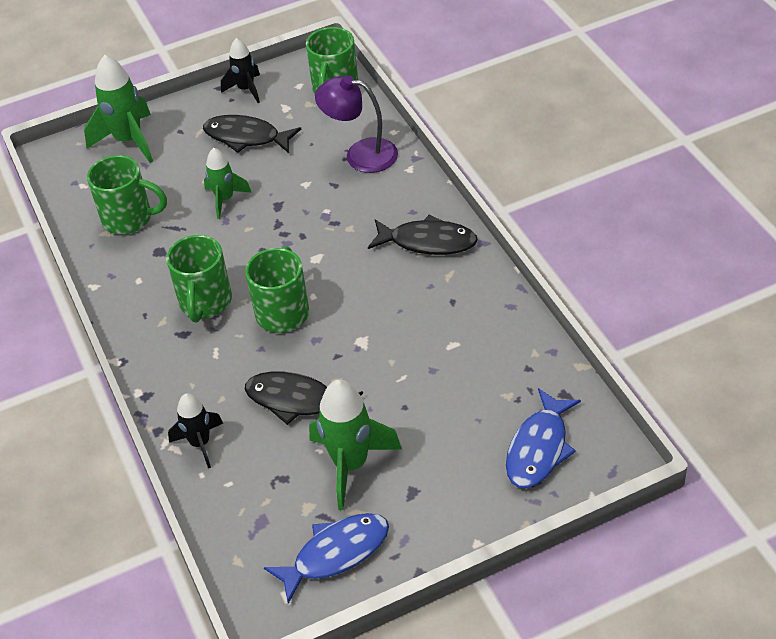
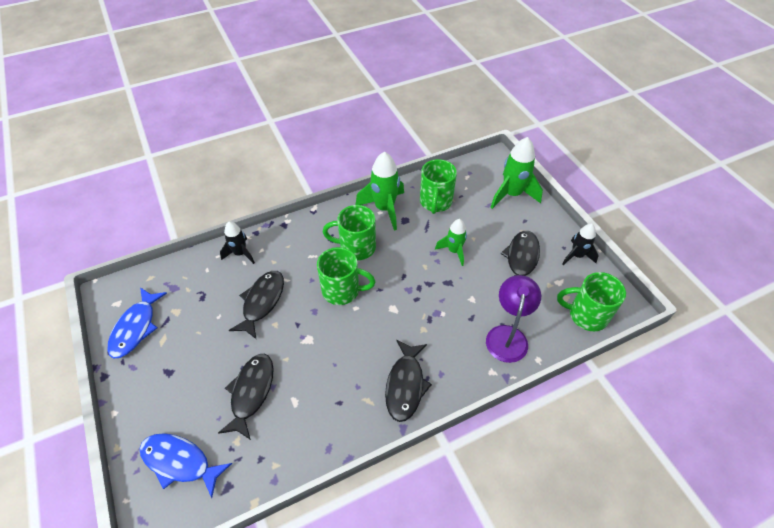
camera: 85 degrees right, 5 degrees up
blue fish [264,513,389,604] -> blue fish turned 45 degrees clockwise [107,288,167,358]
green rocket [309,380,402,510] -> green rocket moved to [356,152,404,231]
none -> black fish [218,354,274,440]

